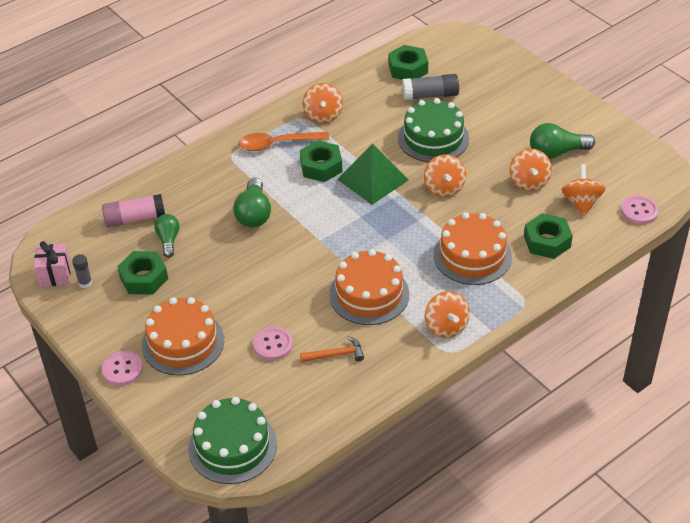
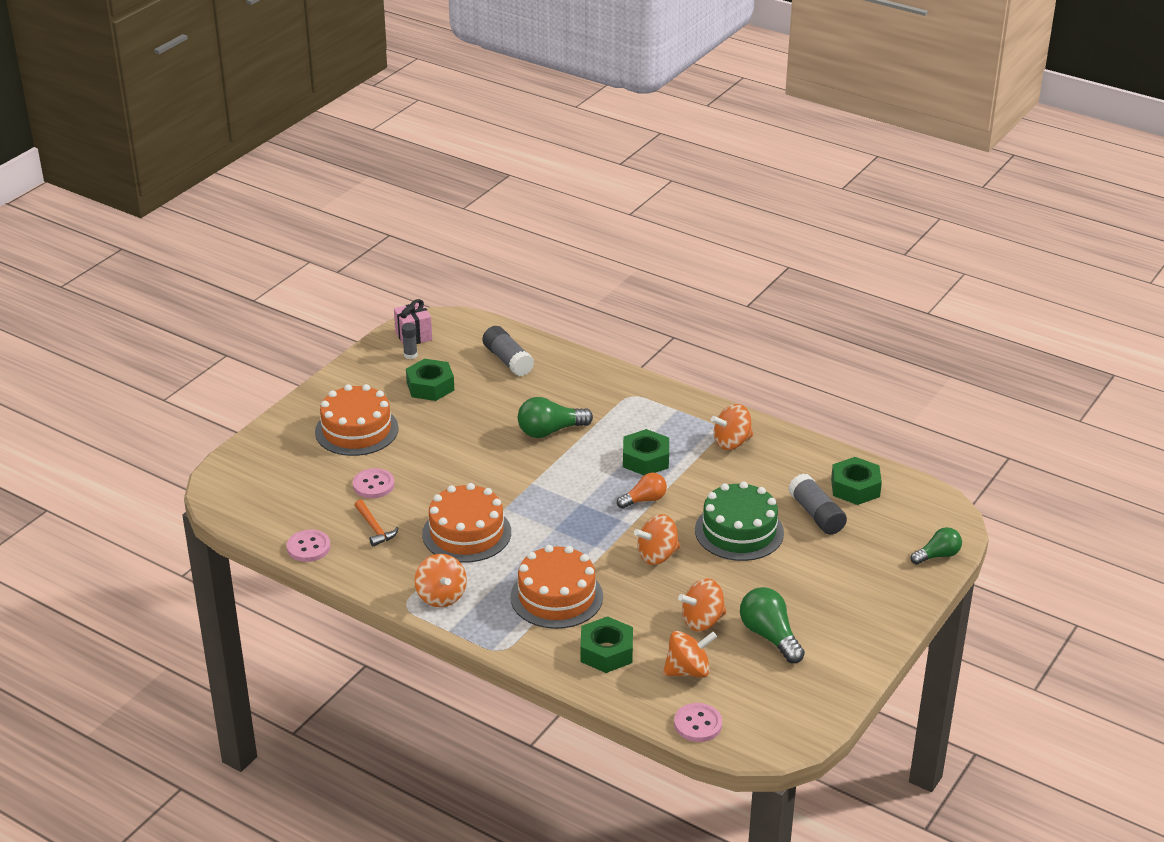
camera: 70 degrees right, 10 degrees down
pink glue stick [102,194,165,227] -> grey glue stick [482,326,534,376]
pink button [102,351,143,386] -> pink button moved to [287,530,331,562]
green light bulb [154,214,180,258] -> green light bulb moved to [911,527,962,565]
green cake [188,397,277,484] -> none
orange spoon [239,132,329,151] -> none
green pyramid [337,143,409,205] -> orange light bulb [617,472,667,509]
orange spinning top [425,291,470,338] -> orange spinning top turned 75 degrees counterclockwise [415,554,467,607]

